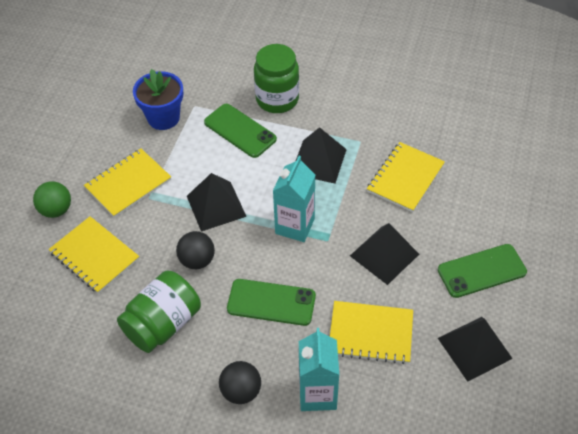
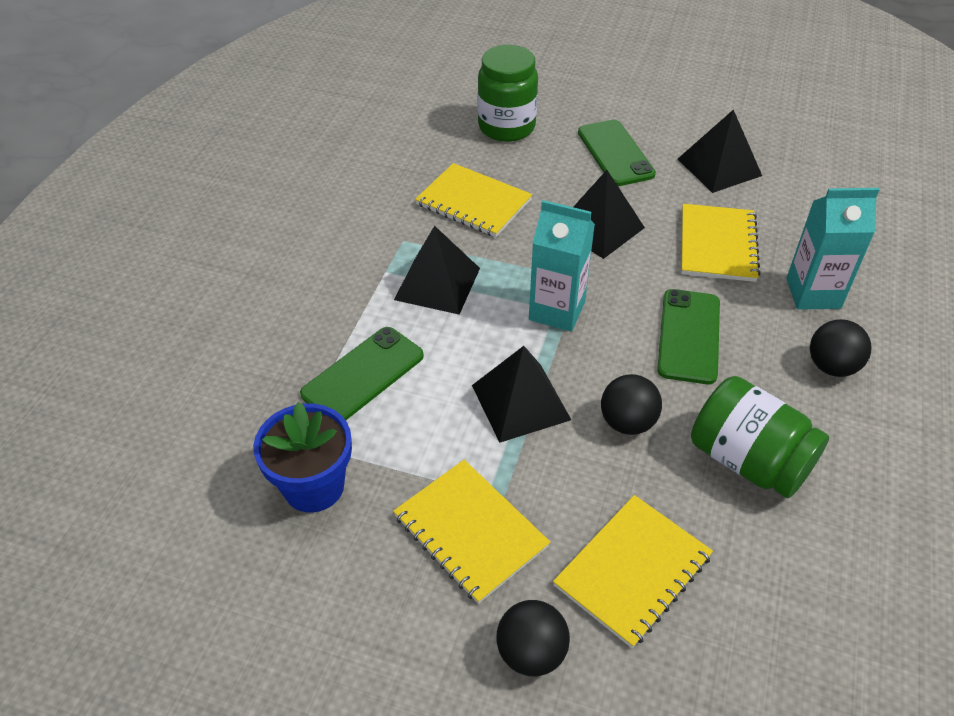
camera: 90 degrees left, 5 degrees down
green ball [33,181,71,218] -> black ball [497,600,570,676]
green jar [254,44,299,113] -> green jar moved to [478,45,538,142]

